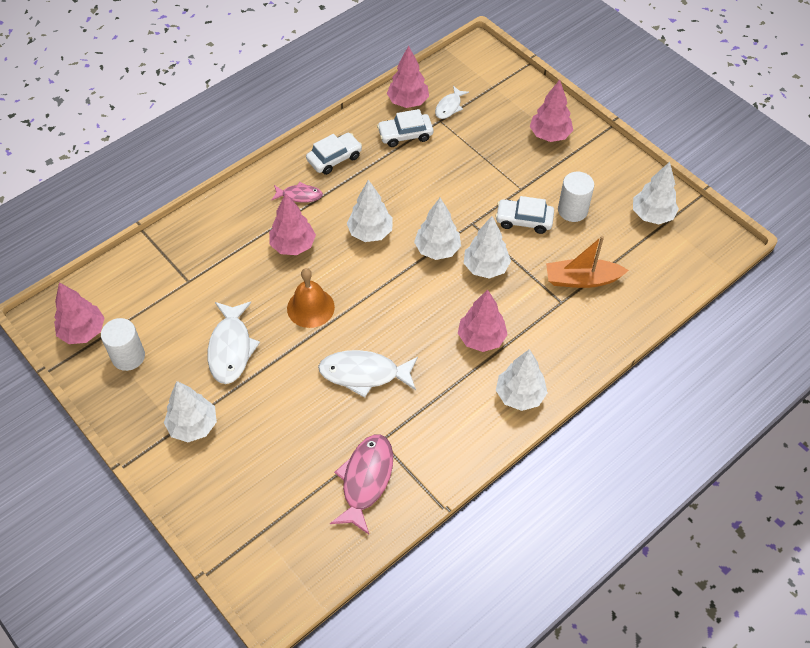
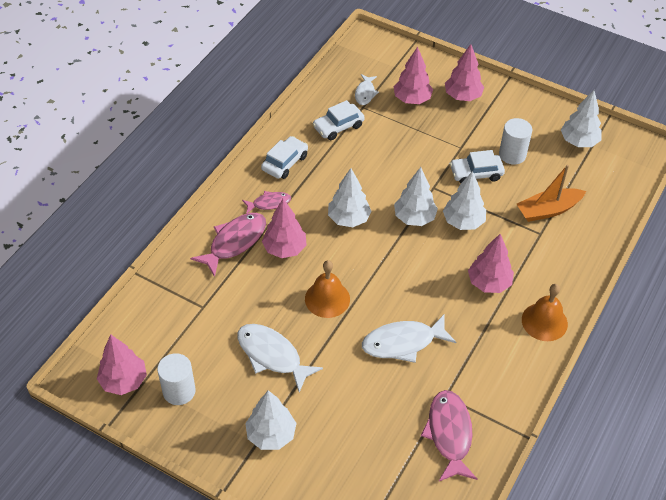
camera: 20 degrees left, 5 degrees down
white fish [208,302,260,384] -> white fish turned 150 degrees clockwise [237,324,323,392]
pink tree [387,45,429,108] -> pink tree moved to [393,47,433,104]
white tree [496,349,548,411] -> orange bell [522,284,568,341]
none -> pink fish [190,213,266,277]

